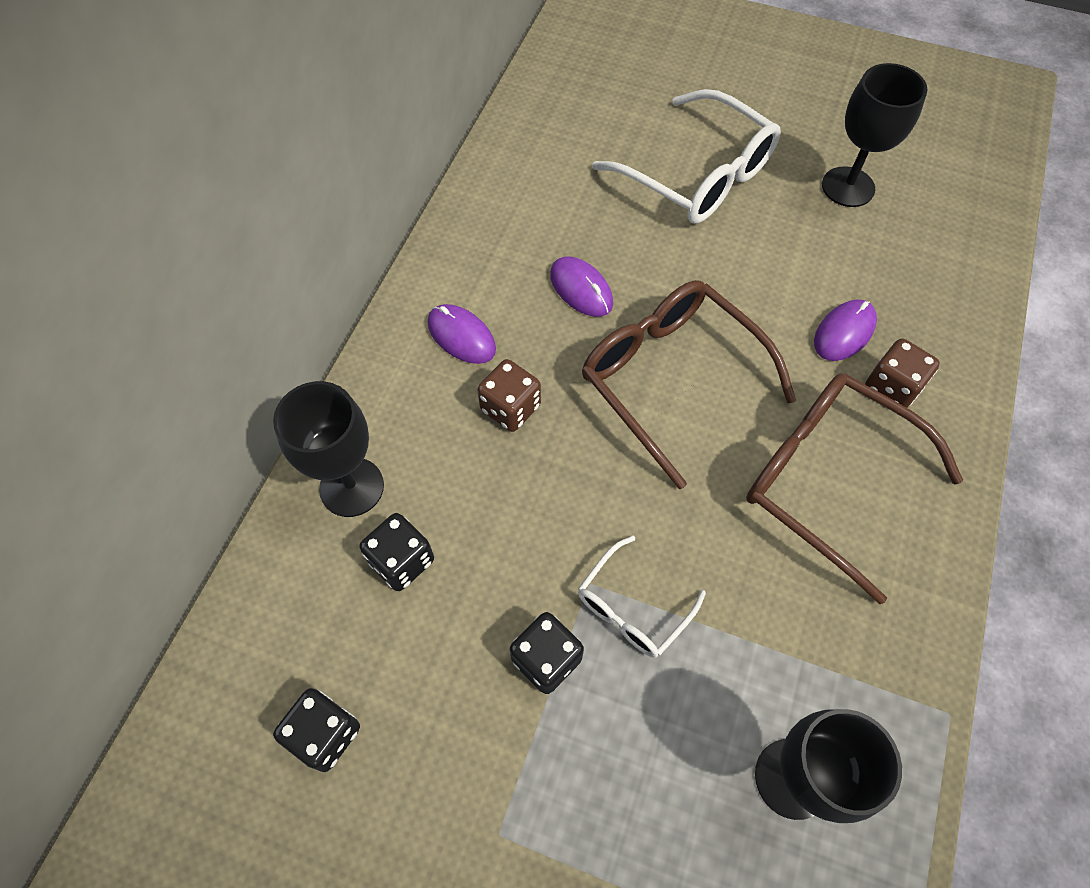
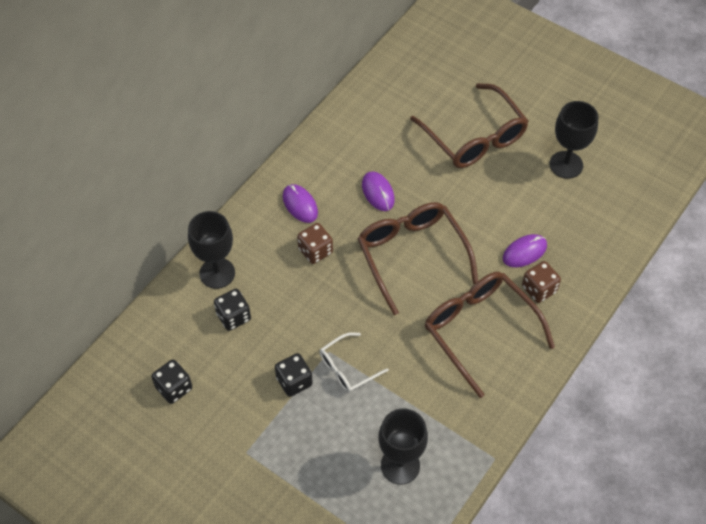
camera: 15 degrees right, 5 degrees down
white glasses [592,89,781,224] -> brown glasses [410,83,528,168]

